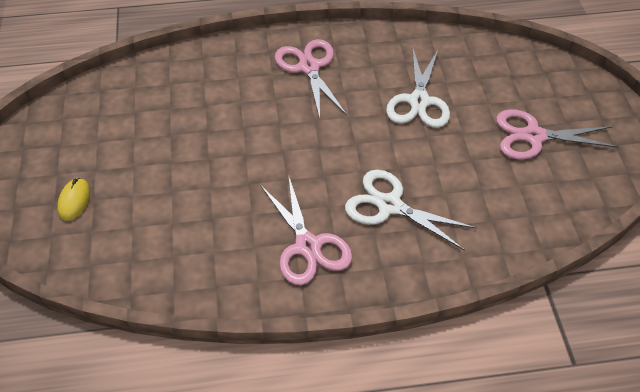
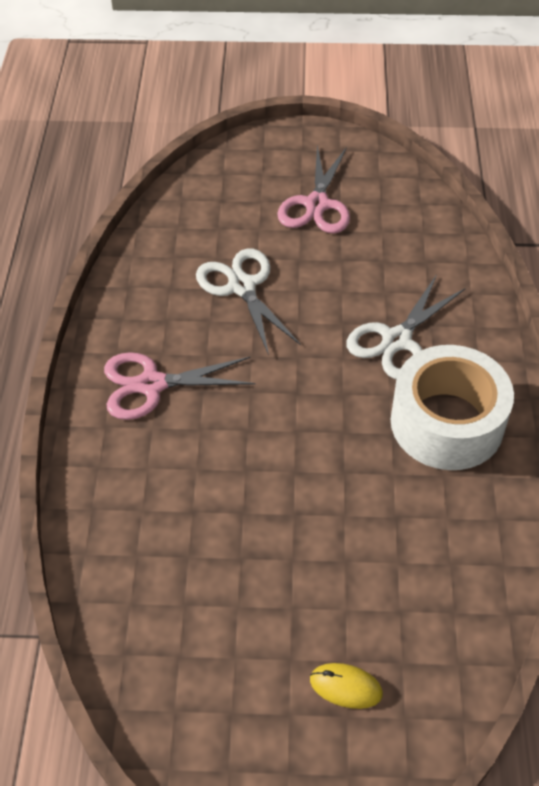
camera: 80 degrees left, 0 degrees up
pink scissors [261,178,352,285] -> white tape [391,345,514,470]
white scissors [386,47,450,128] -> white scissors turned 135 degrees counterclockwise [196,248,301,355]

